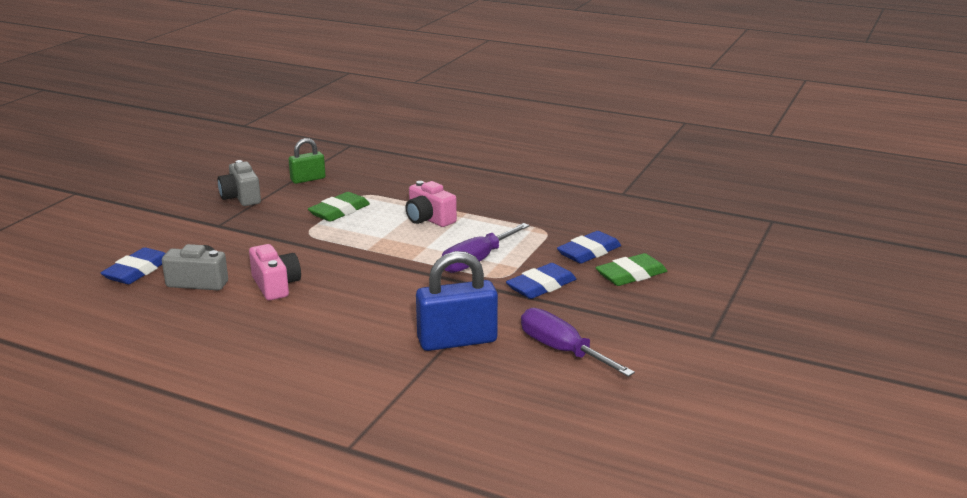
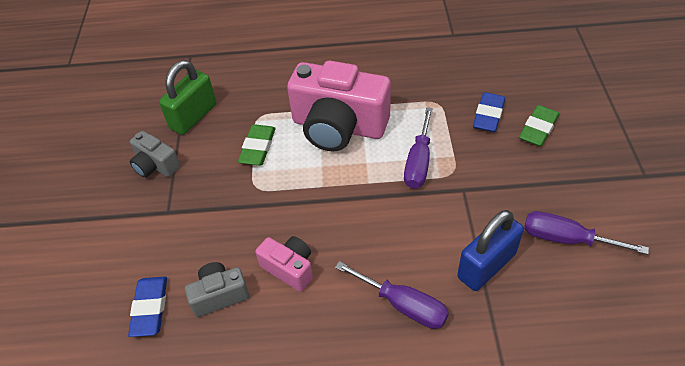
camera: 25 degrees left, 25 degrees up
green padlock [289,138,326,184] -> green padlock [159,60,216,135], size x1.68
pink camera [405,181,457,227] -> pink camera [287,61,391,151], size x2.06
blue eraser [506,263,576,299] -> none
none -> purple screwdriver [335,261,449,329]

